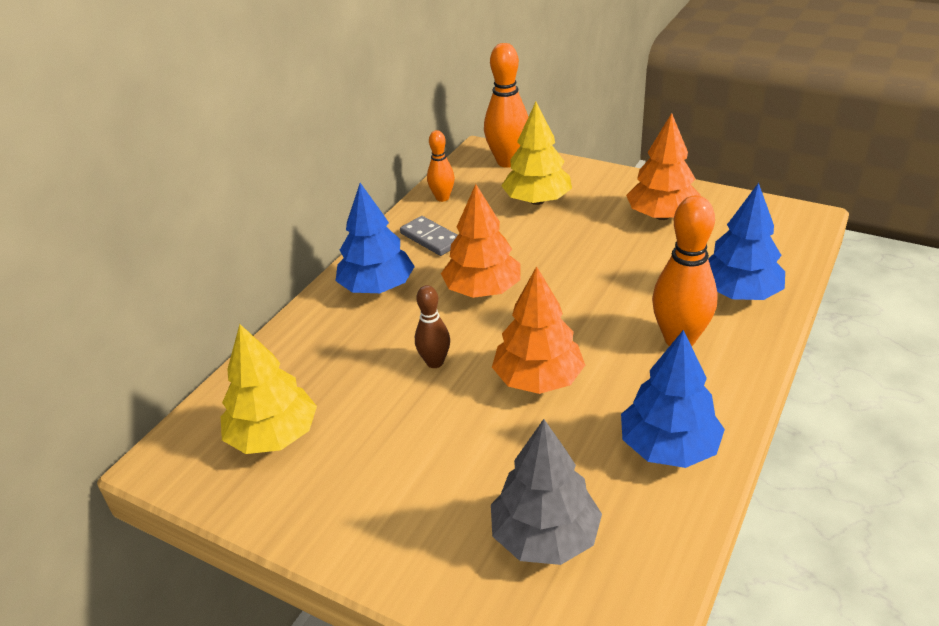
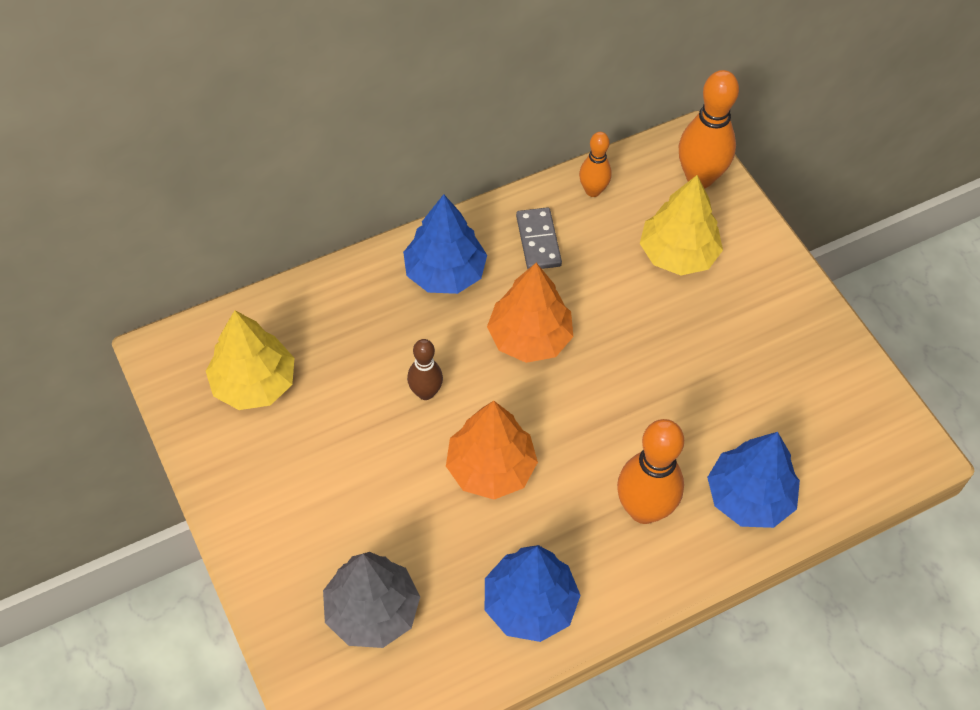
camera: 30 degrees right, 20 degrees up
orange tree [626,113,701,220] -> none

